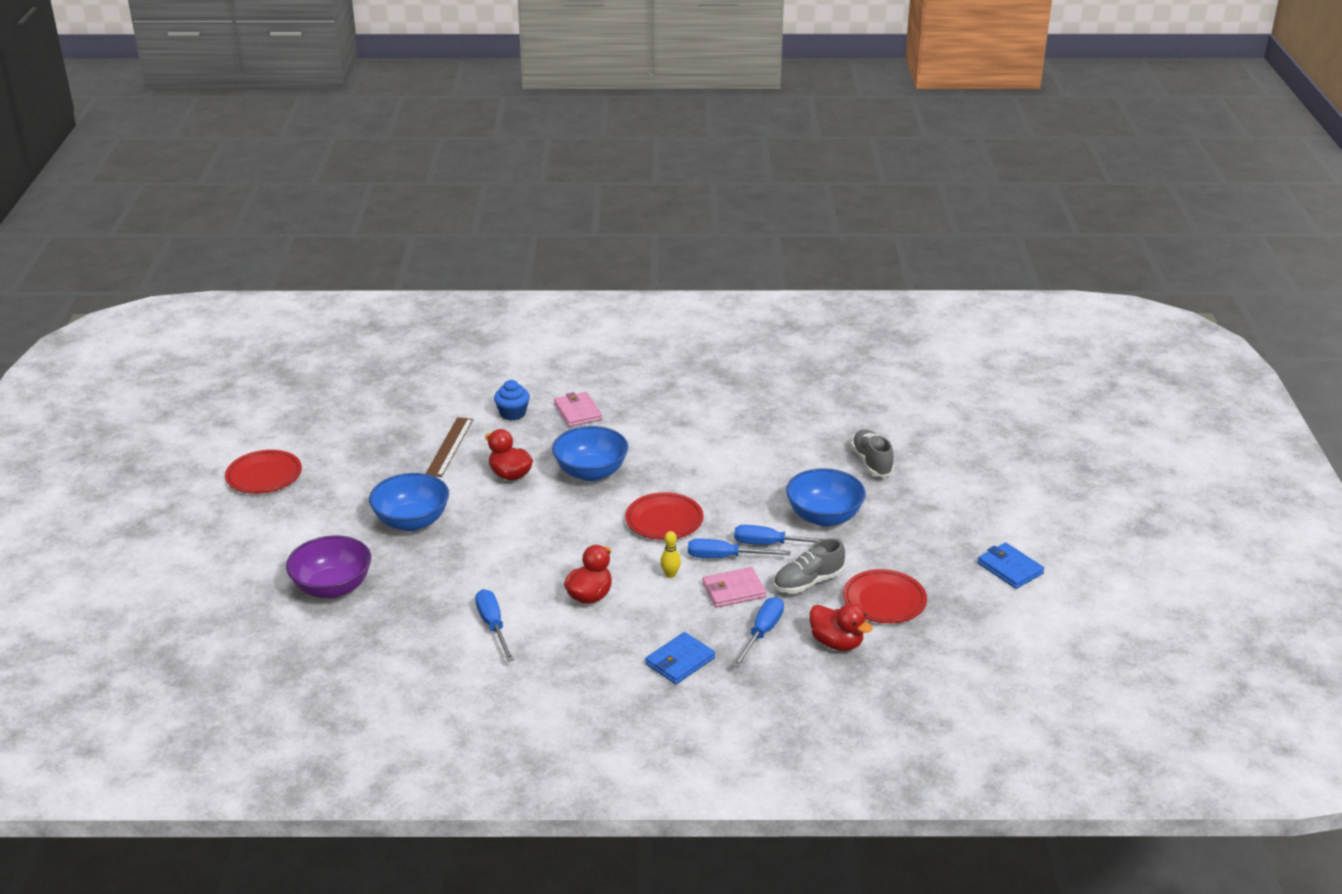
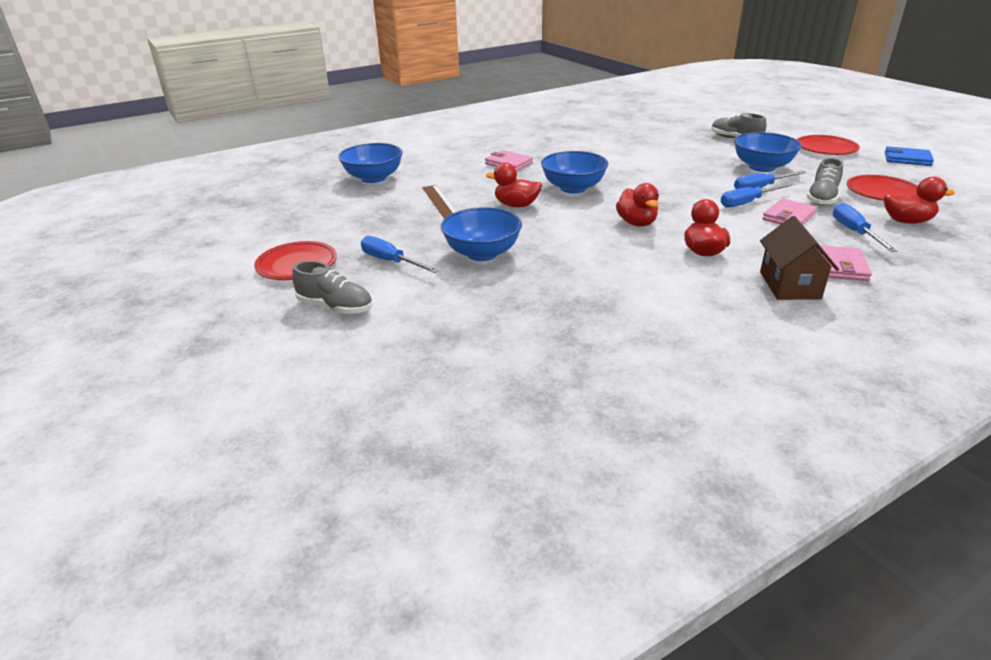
camera: 30 degrees left, 0 degrees up
purple bowl [286,535,371,598] -> none
blue screwdriver [475,589,514,662] -> blue screwdriver moved to [361,236,439,273]
blue cupcake [494,380,530,421] -> none
red plate [625,492,703,540] -> red plate moved to [797,135,860,155]
blue wallet [645,632,715,684] -> pink wallet [816,245,872,281]
yellow bowling pin [660,531,681,578] -> none
none -> grey shoe [292,261,373,314]
none -> blue bowl [338,143,403,183]
none -> red duck [616,183,659,227]
none -> brown house [760,216,839,300]

